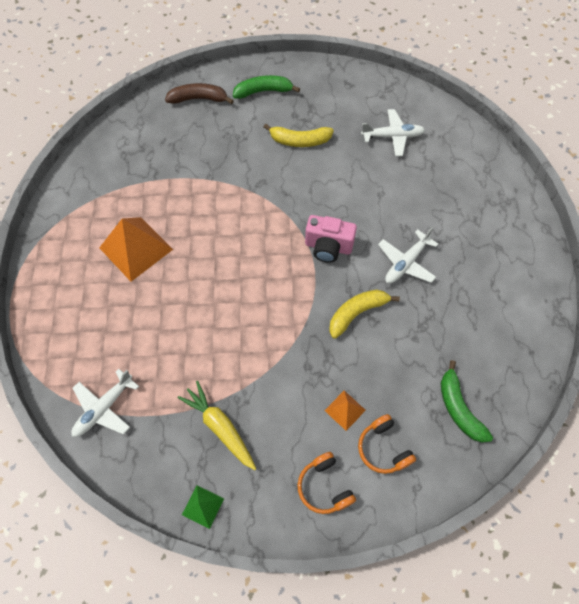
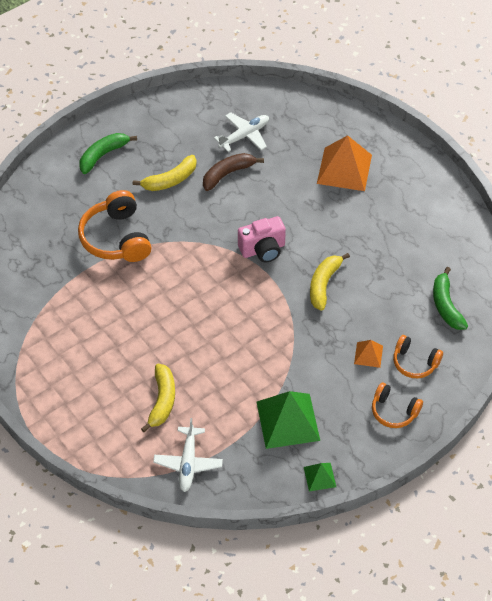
camera: 35 degrees left, 10 degrees down
orange pyramid [99,217,173,282] -> orange pyramid moved to [317,135,372,191]
brown banana [165,83,234,104] -> brown banana moved to [203,153,264,191]
yellow carrot [178,381,256,470] -> green pyramid [257,391,320,449]
white plane [378,227,438,283] -> none
green banana [441,360,493,443] -> green banana turned 45 degrees clockwise [433,267,468,330]
none -> orange headphones [78,190,151,262]
none -> yellow banana [141,364,175,432]

